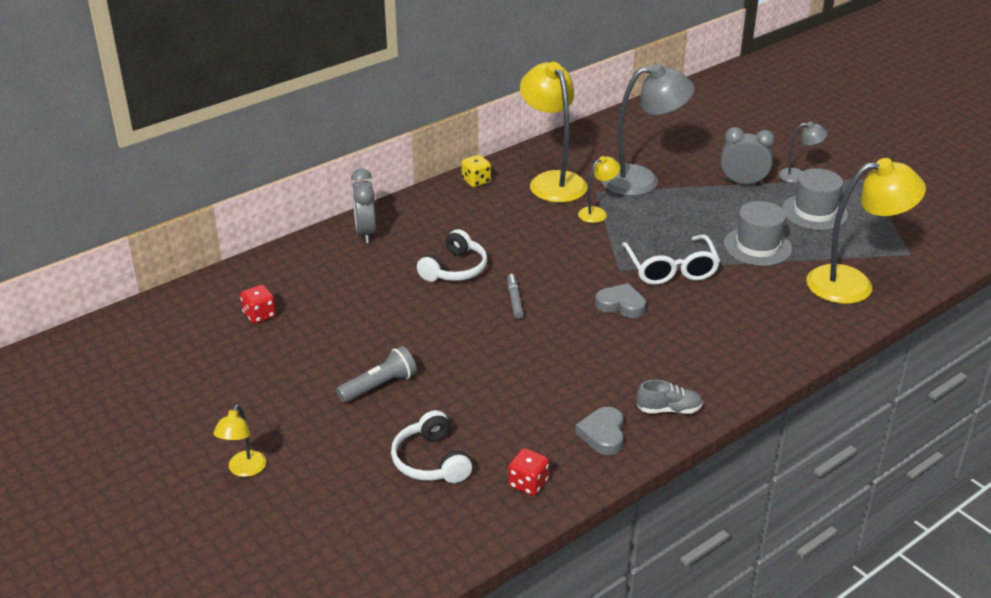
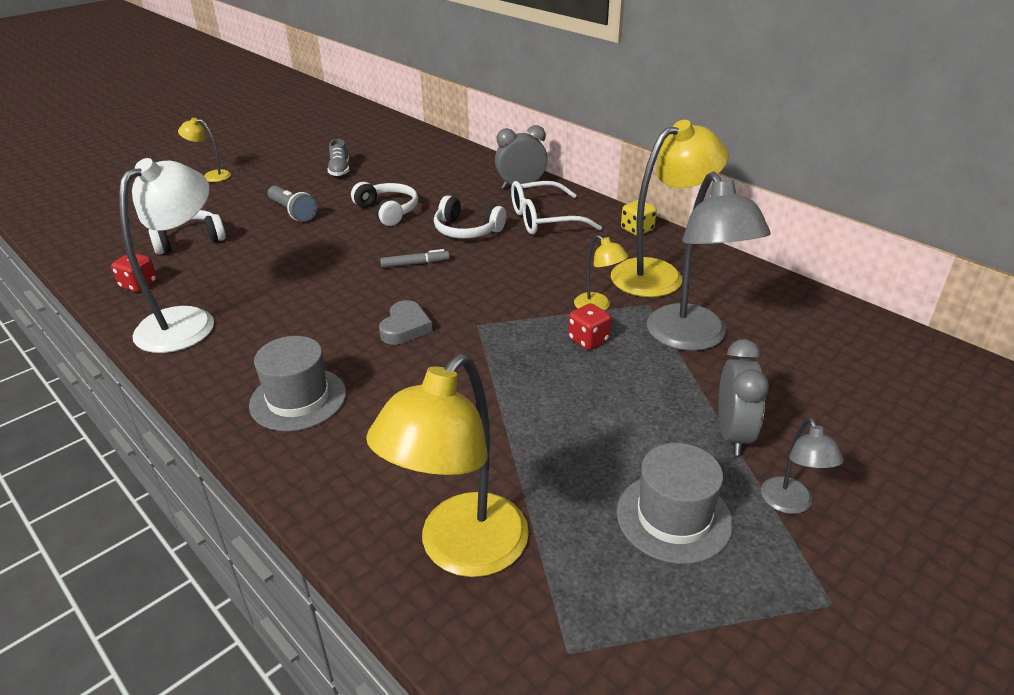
camera: 85 degrees right, 0 degrees up
red dice [240,285,276,324] -> red dice moved to [568,303,611,350]
grey heart [575,407,624,455] -> white lamp [119,158,214,353]
white glasses [621,235,720,285] -> white glasses moved to [511,181,602,235]
grey shoe [636,380,703,414] -> grey shoe moved to [327,139,349,177]
grey hat [724,201,792,266] -> grey hat moved to [249,336,346,431]
yellow lamp [806,158,926,304] -> yellow lamp turned 45 degrees clockwise [366,354,529,577]
none -> white headphones [351,182,418,226]

